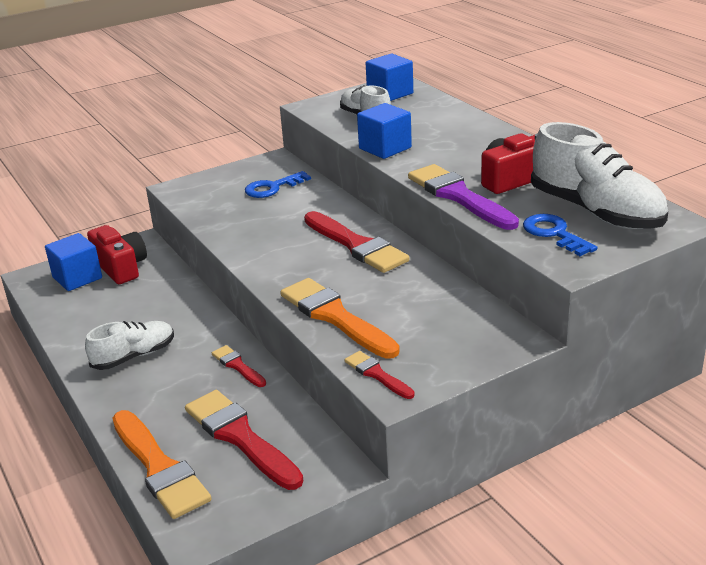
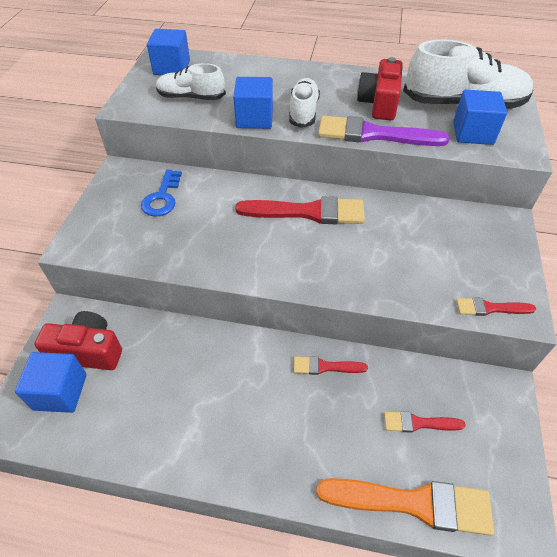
camera: 50 degrees left, 20 degrees up
white shoe [85,321,174,370] -> white shoe moved to [289,78,320,128]
red brush [185,390,303,490] -> red brush [384,411,466,433], size x0.51
orange brush [280,278,400,359] -> none
blue key [523,214,597,256] -> blue cube [453,90,507,145]

